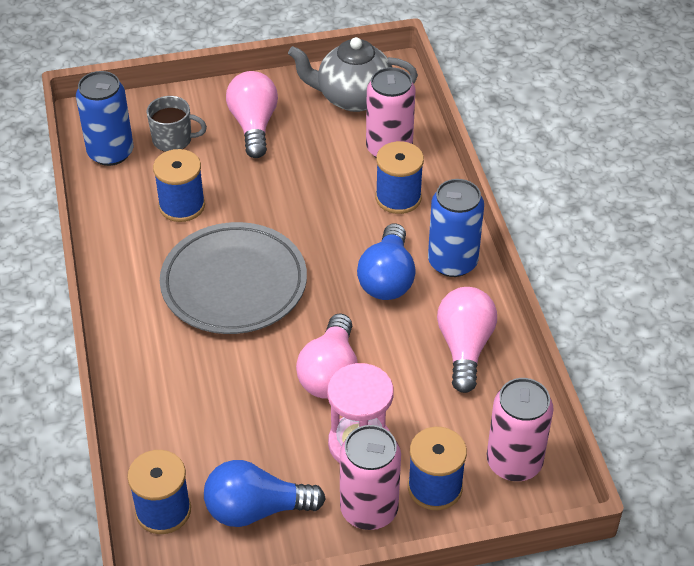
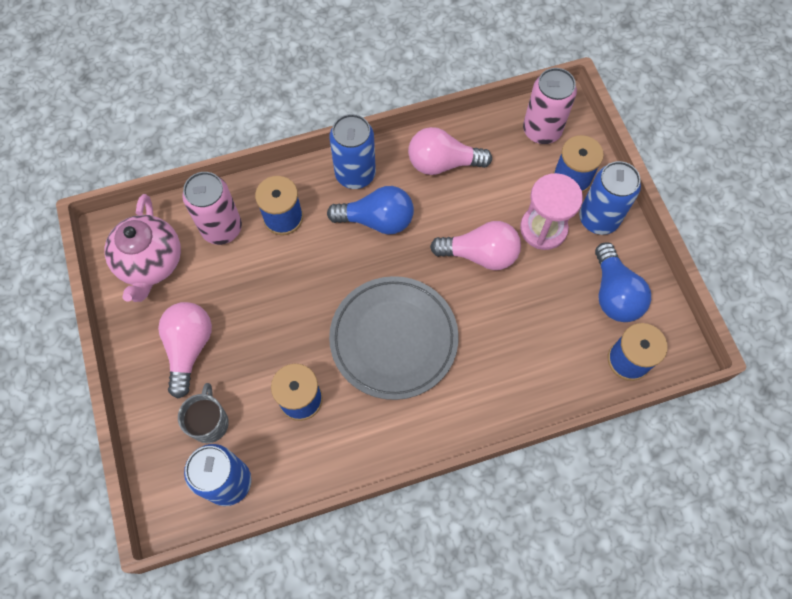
camera: 95 degrees left, 20 degrees up
pink light bulb [226,71,278,158] -> pink light bulb turned 105 degrees clockwise [158,302,212,399]
grey teapot [288,37,418,112] -> pink teapot [105,194,181,302]
pink can [340,425,401,530] -> blue can [579,161,641,235]

